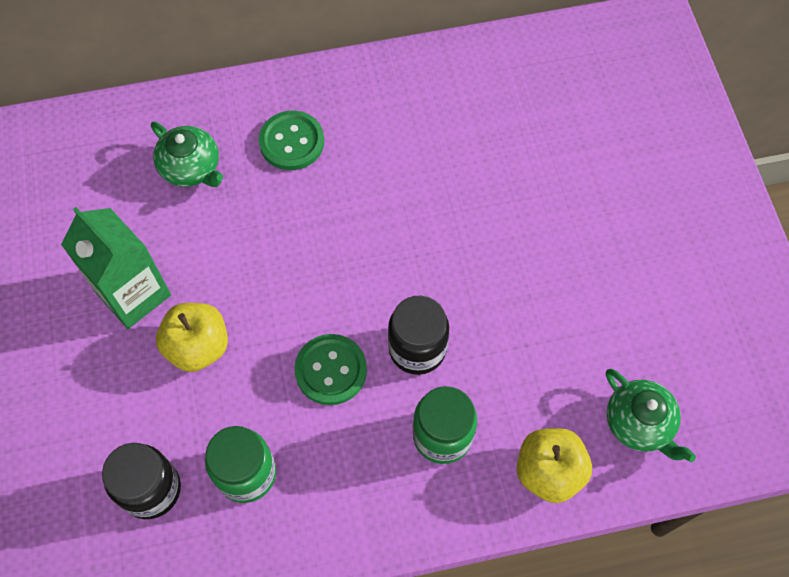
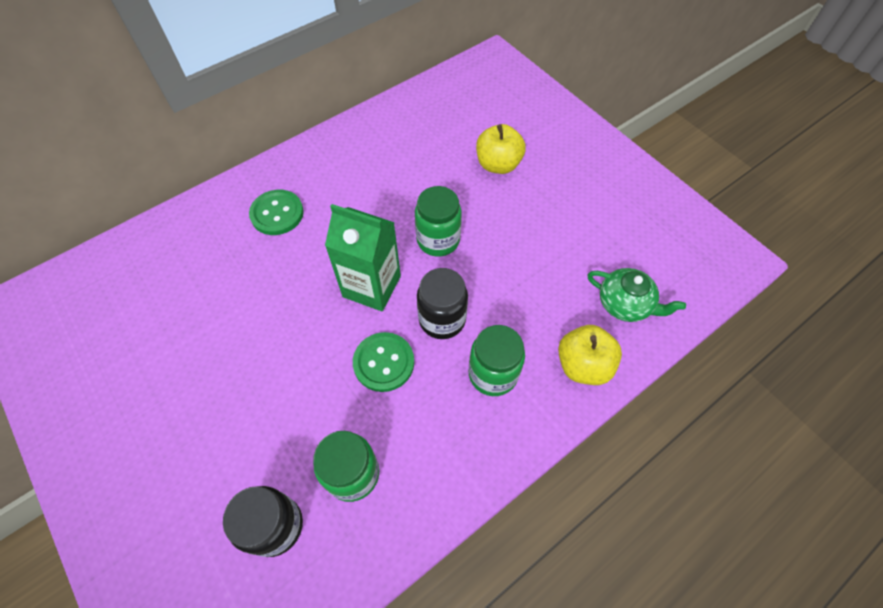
camera: 25 degrees left, 5 degrees down
green carton [61,207,171,329] -> green carton moved to [325,204,401,311]
green teapot [151,122,223,187] -> none
yellow apple [156,303,228,372] -> yellow apple moved to [476,124,526,174]
none -> green jar [415,186,462,257]

